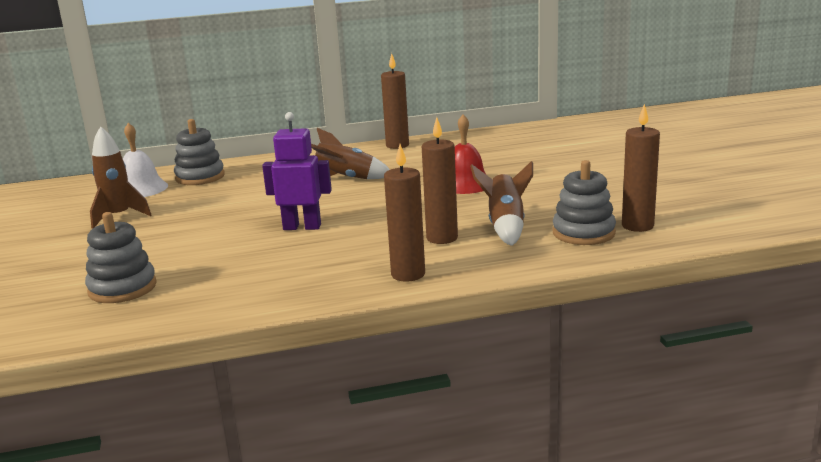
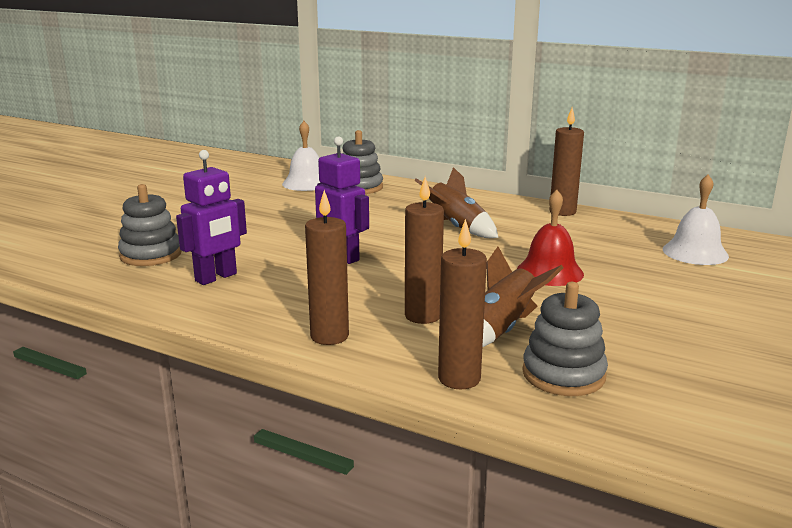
camera: 40 degrees right, 0 degrees up
brown rocket [90,126,152,229] -> none
brown candle [622,104,660,232] -> brown candle moved to [438,219,487,389]
none -> purple robot [176,150,247,285]
none -> white bell [663,175,729,265]

